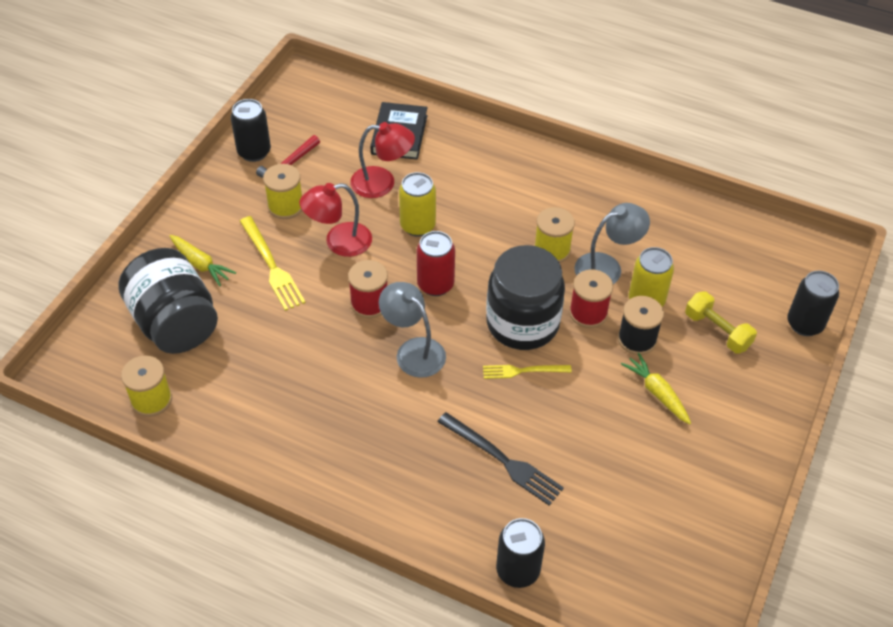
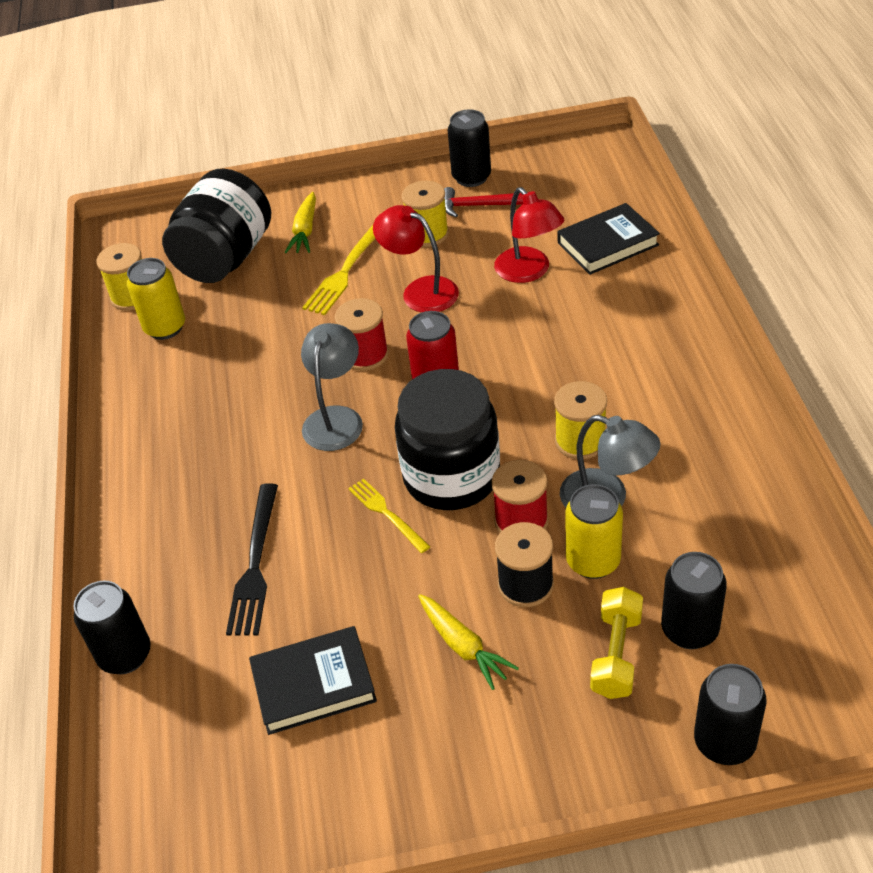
camera: 60 degrees right, 5 degrees down
yellow can [399,172,436,237] -> yellow can moved to [127,258,185,340]
yellow carrot [621,353,691,424] -> yellow carrot turned 120 degrees clockwise [418,594,519,690]
none -> black book [249,626,377,735]
none -> black can [661,552,727,649]

